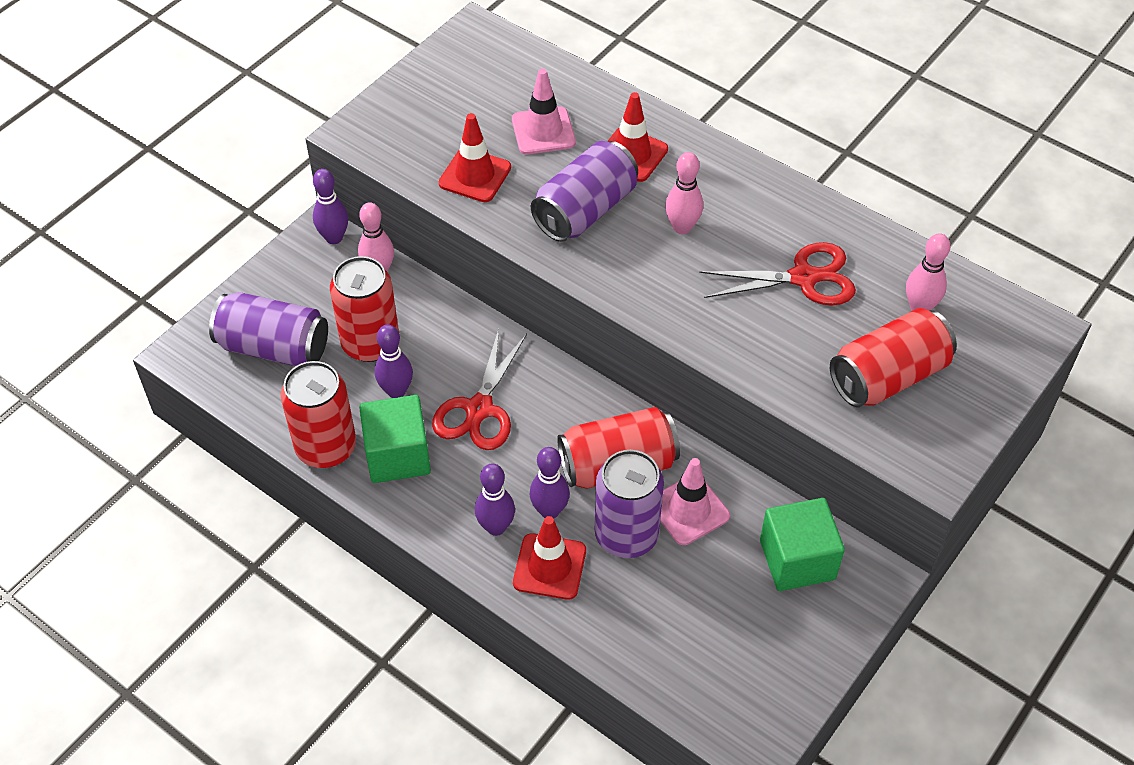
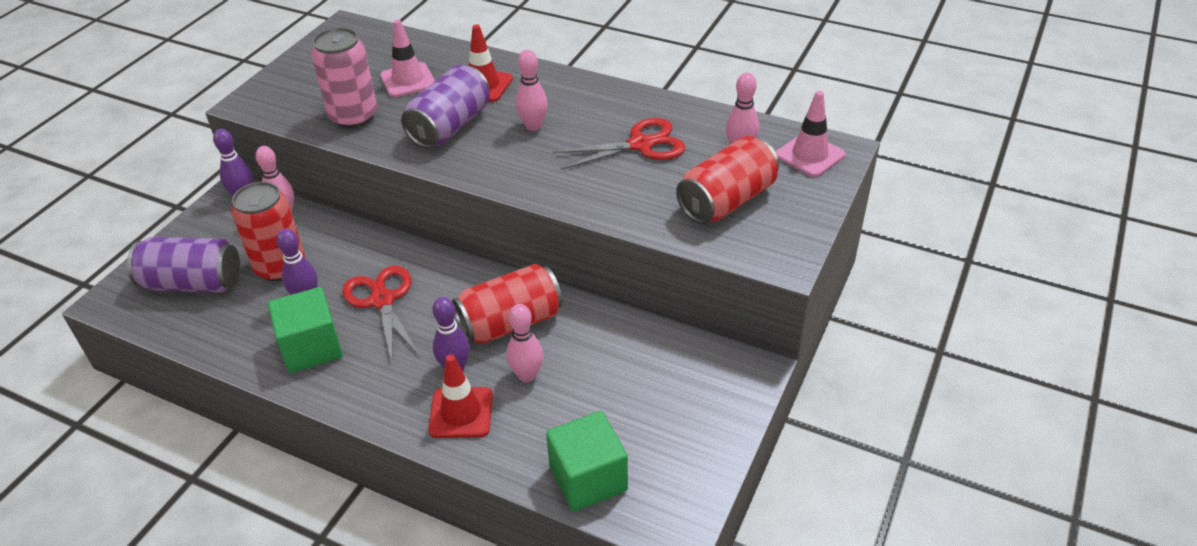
camera: 10 degrees left, 10 degrees down
red can [281,361,356,468] -> none
red scissors [432,329,527,450] -> red scissors turned 150 degrees clockwise [342,266,420,363]
red traffic cone [439,113,511,202] -> pink can [311,28,377,128]
purple bowling pin [475,464,515,536] -> none
purple can [595,450,664,558] -> pink bowling pin [506,304,543,382]
pink traffic cone [660,458,730,545] -> pink traffic cone moved to [776,91,845,177]
green cube [760,498,845,591] -> green cube moved to [546,411,628,512]

